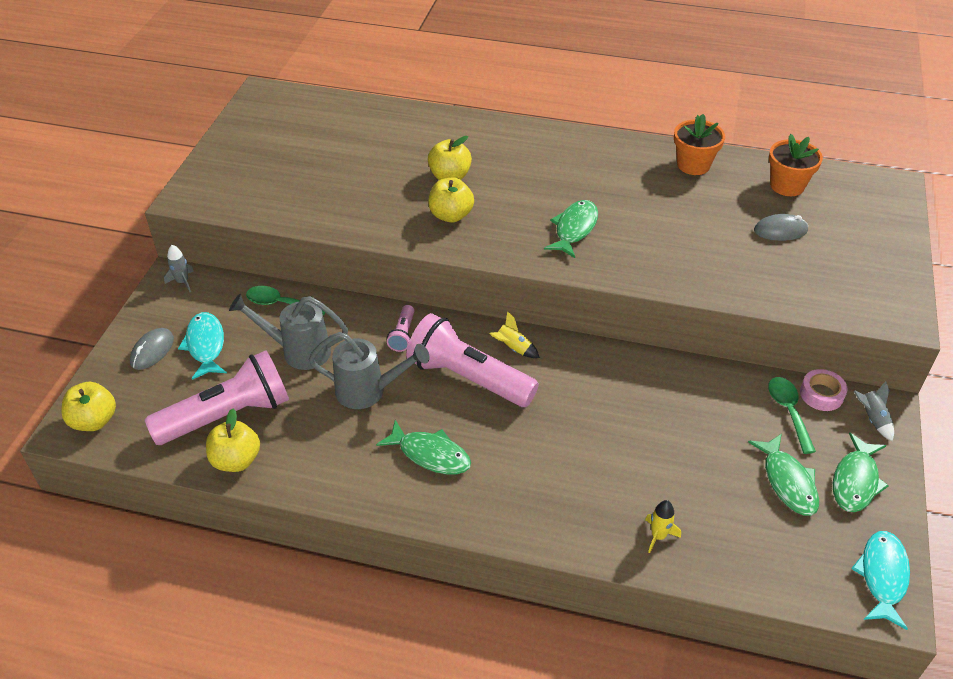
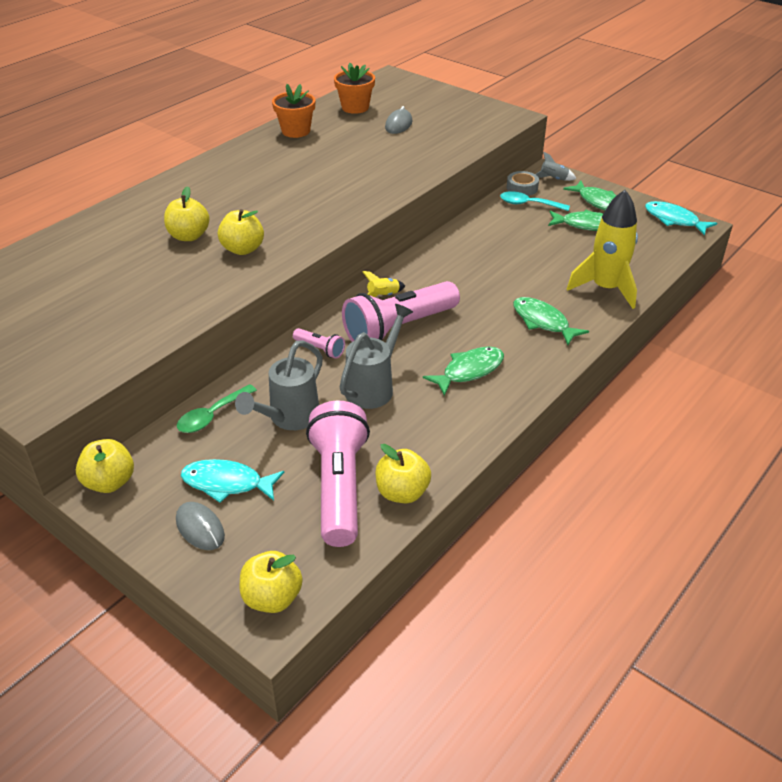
camera: 65 degrees left, 5 degrees down
grey rocket [164,245,194,292] -> yellow apple [76,439,134,493]
green fish [544,200,598,258] -> green fish moved to [513,297,589,345]
yellow rocket [645,500,681,553] -> yellow rocket [567,190,638,309], size x2.32
green spoon [768,377,816,454] -> turquoise spoon [500,191,570,211]
pink tape [800,369,847,411] -> grey tape [507,171,539,196]

